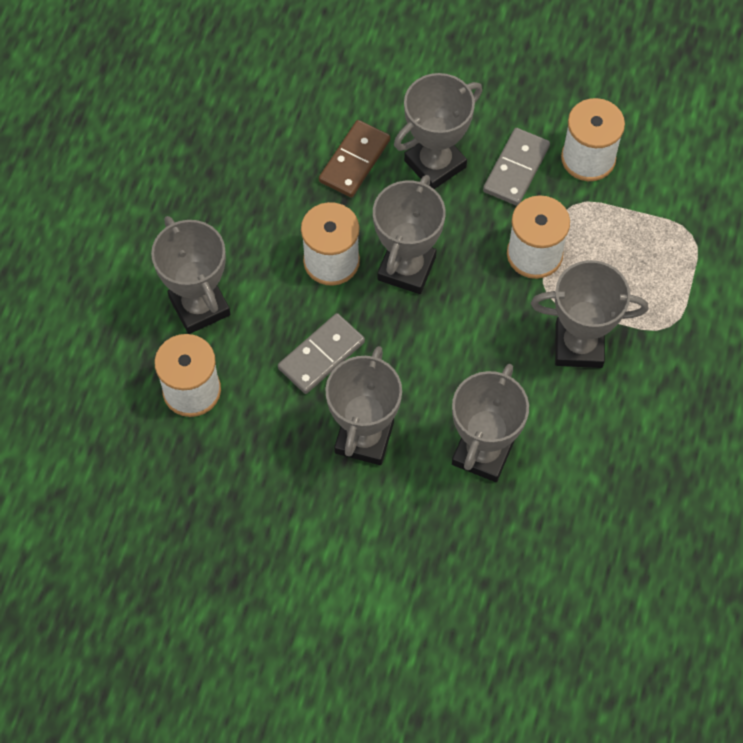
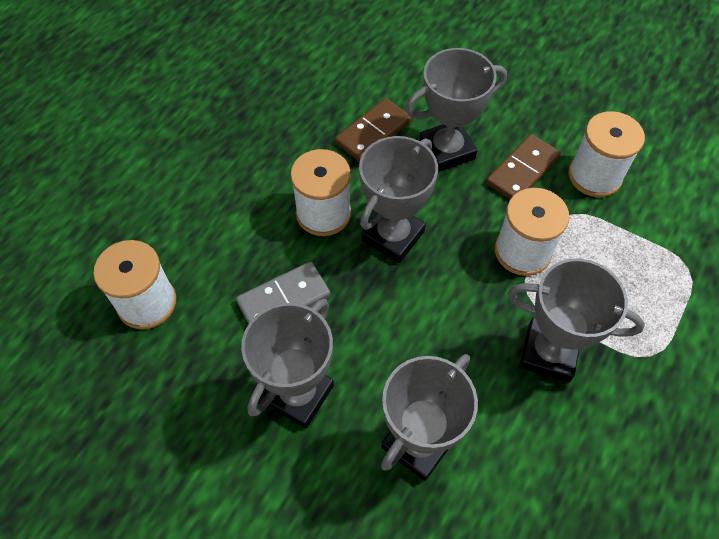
camera: 15 degrees right, 5 degrees down
grey trophy [151,216,230,334] -> none
grey domino [483,128,550,206] -> brown domino [486,134,561,199]

